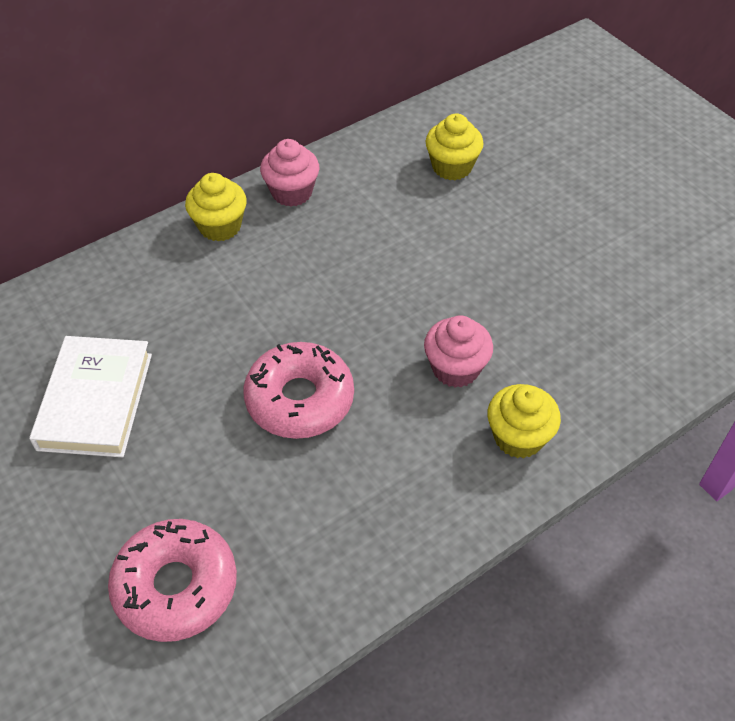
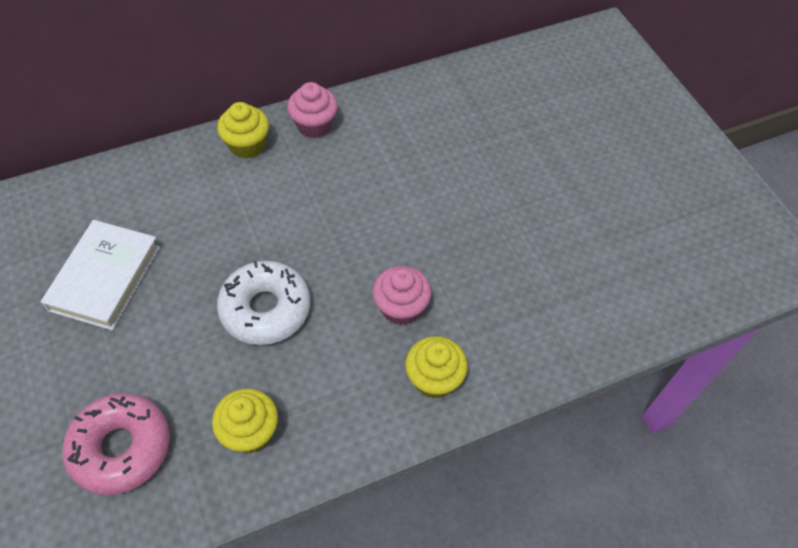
camera: 10 degrees right, 5 degrees up
pink donut [243,342,354,439] -> white donut [217,261,310,345]
yellow cupcake [426,113,484,180] -> yellow cupcake moved to [212,389,278,453]

